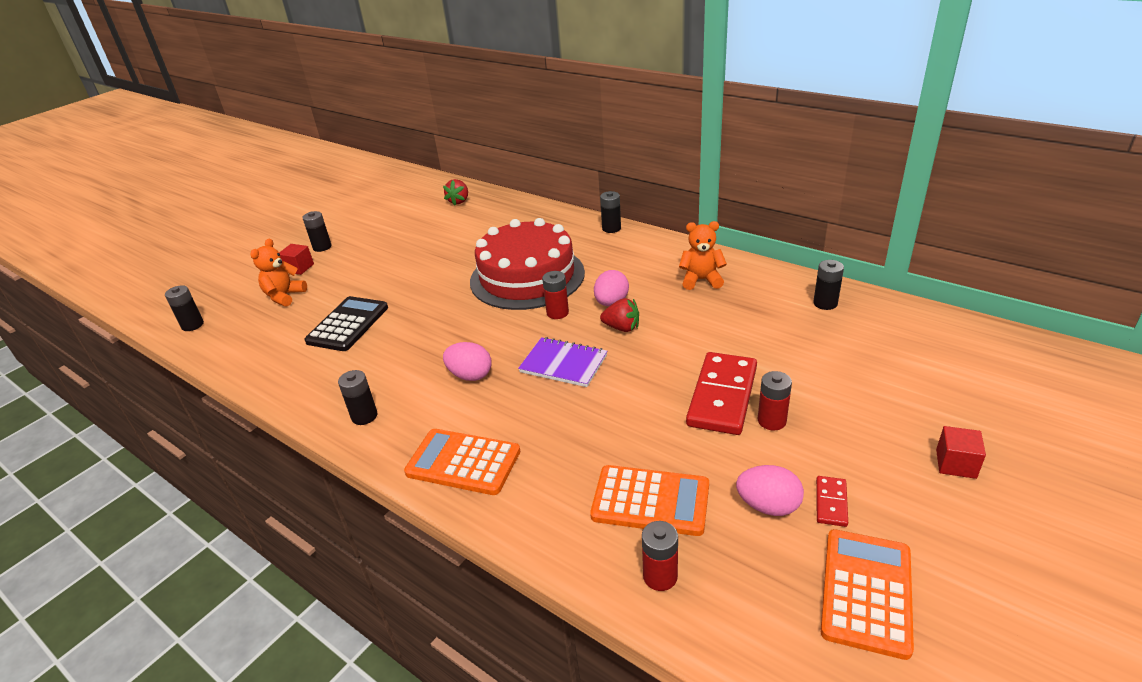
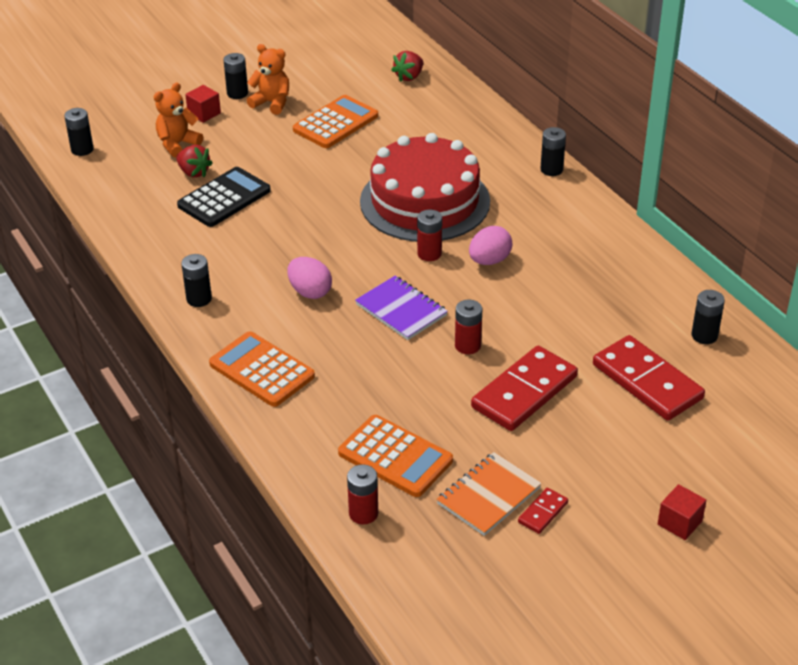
camera: 20 degrees right, 5 degrees up
red strawberry [600,298,639,332] -> red strawberry moved to [176,145,213,178]
orange teddy bear [679,221,727,290] -> orange teddy bear moved to [247,44,289,115]
pink egg [736,465,804,516] -> orange notebook [436,452,542,536]
red battery [758,371,792,431] -> red battery moved to [455,300,482,354]
orange calculator [821,529,914,660] -> orange calculator moved to [293,95,378,148]
none -> red domino [593,335,705,421]

